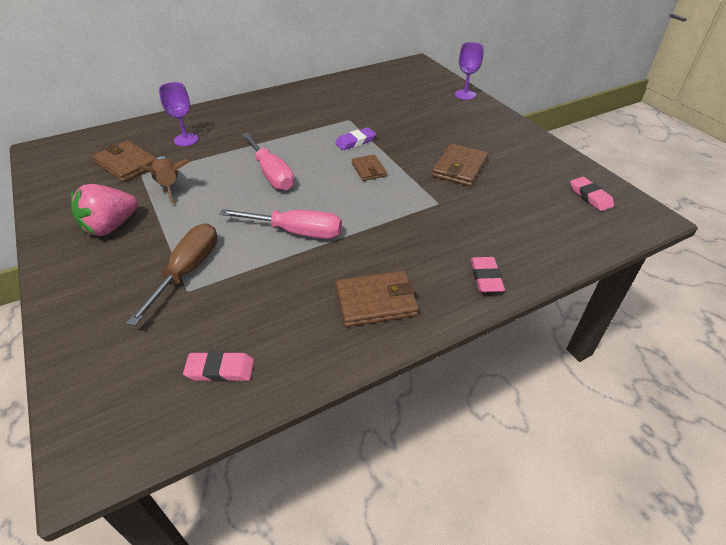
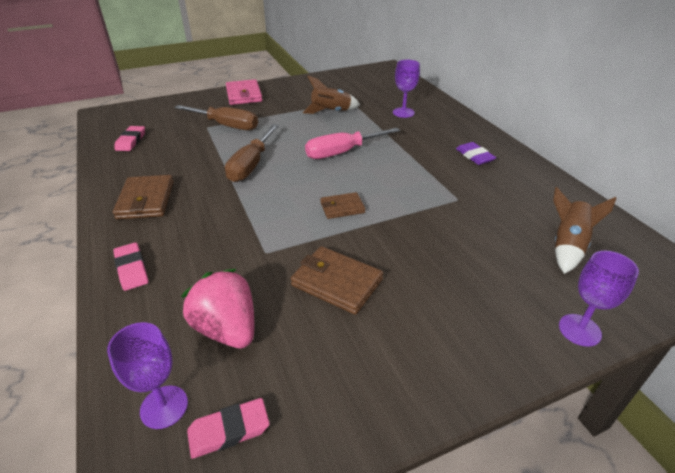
camera: 95 degrees right, 5 degrees down
pink strawberry [71,184,138,236] -> pink strawberry moved to [181,269,254,348]
brown wallet [92,140,157,182] -> none
pink screwdriver [220,209,342,239] -> brown screwdriver [225,124,279,182]
purple eraser [335,127,376,150] -> purple eraser moved to [456,142,496,165]
pink eraser [470,257,505,292] -> pink eraser turned 60 degrees clockwise [113,242,149,291]
none -> purple goblet [107,322,188,429]
none -> pink wallet [226,79,262,105]
none -> brown rocket [553,187,617,274]

